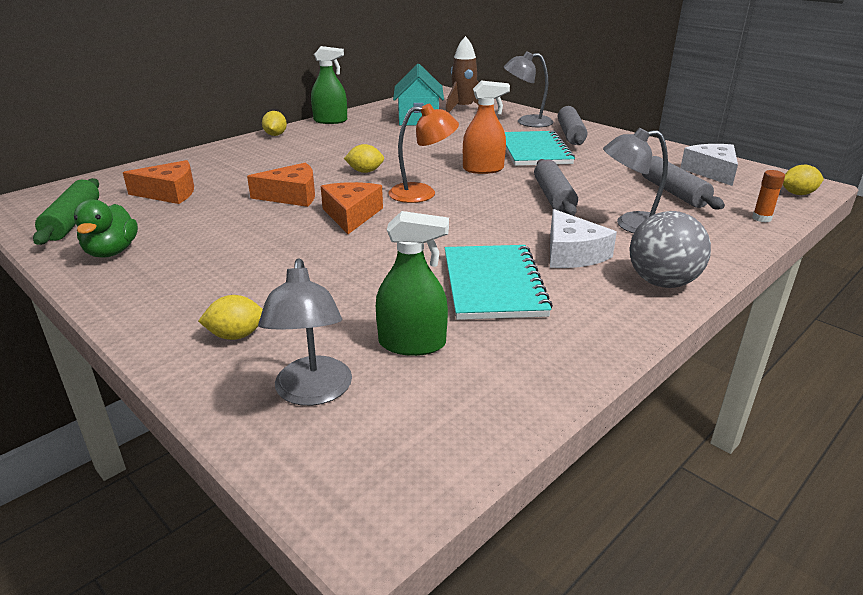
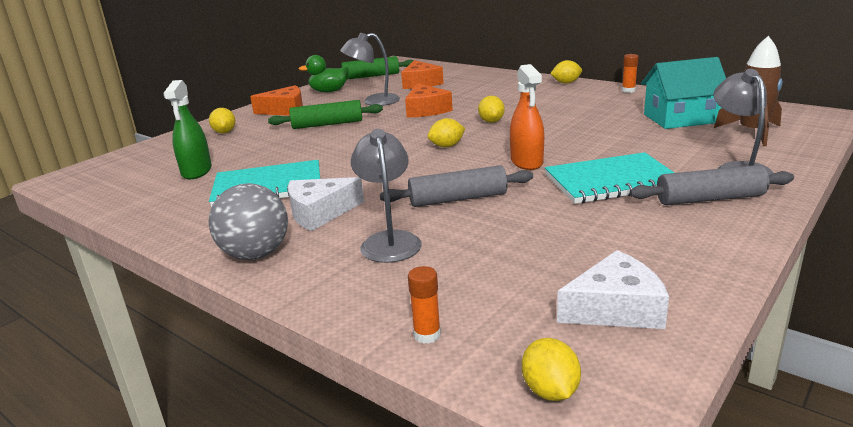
camera: 85 degrees right, 5 degrees down
grey lamp [258,258,352,406] -> grey lamp moved to [340,33,400,106]
green spray bottle [311,46,347,124] -> orange glue stick [622,54,639,93]
orange cheese [321,182,383,234] -> orange cheese moved to [250,85,303,116]
orange lamp [388,104,459,203] -> yellow lemon [428,118,465,147]
grey rolling pin [642,156,725,210] -> none
none -> green rolling pin [268,100,383,129]

